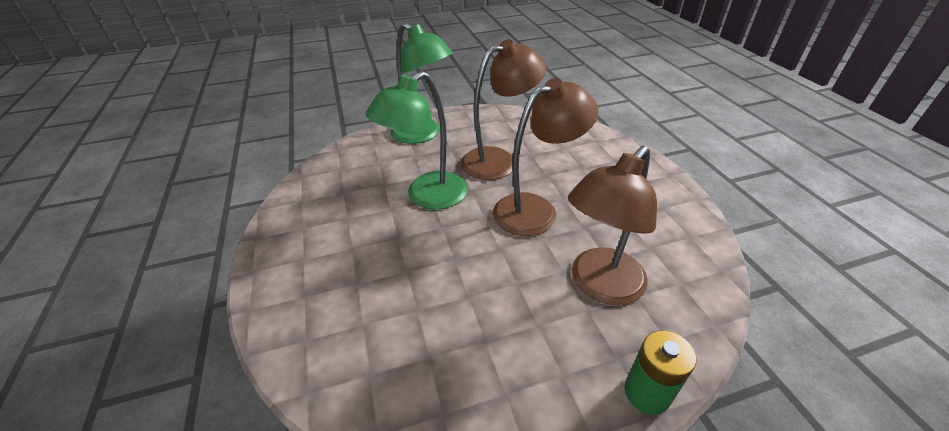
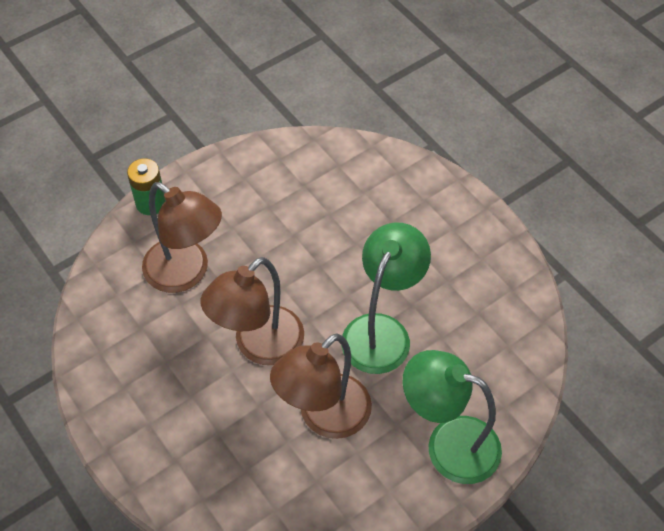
camera: 160 degrees right, 15 degrees up
brown lamp [568,146,657,305] -> brown lamp turned 105 degrees clockwise [142,182,222,293]

